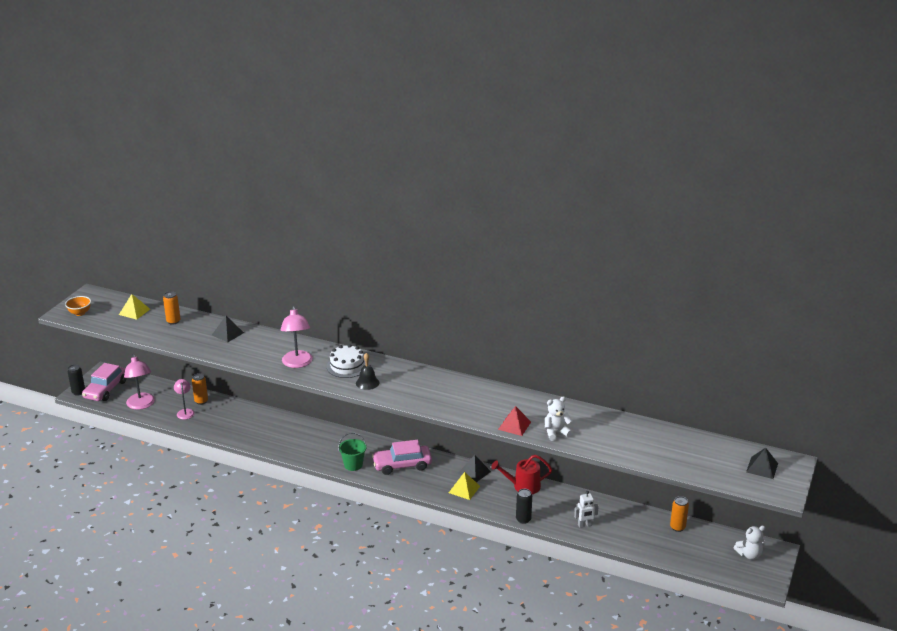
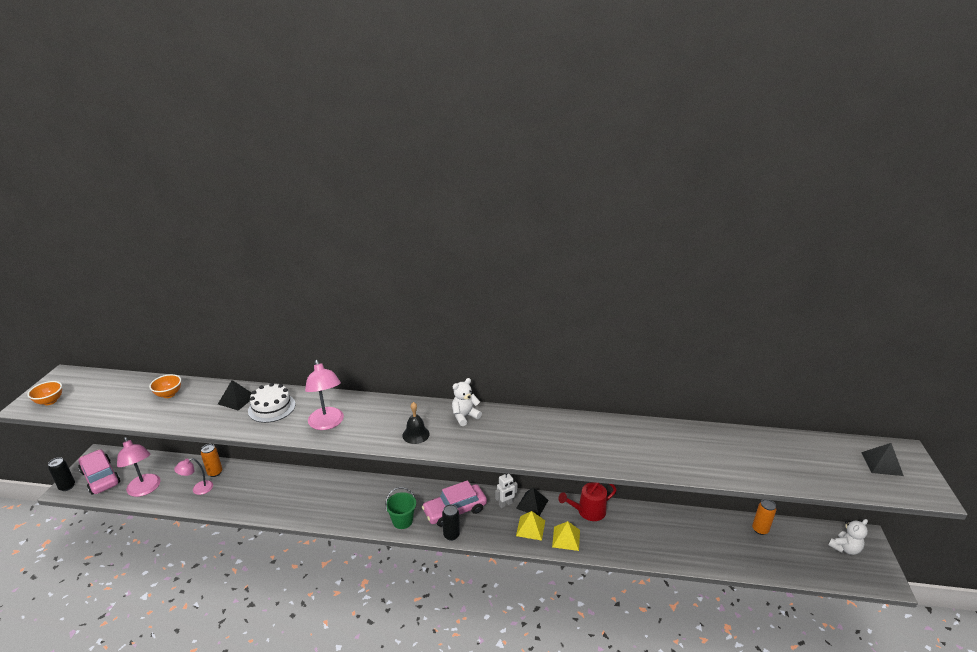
camera: 15 degrees left, 0 degrees up
pink car [82,363,126,401] -> pink car turned 135 degrees clockwise [78,450,120,494]
yellow pyramid [119,294,150,320] -> yellow pyramid moved to [552,521,580,551]
orange can [163,291,181,325] -> orange bowl [149,374,181,398]
pink lamp [174,379,195,420] -> pink lamp turned 90 degrees counterclockwise [174,458,213,495]
white cake [327,344,366,378] -> white cake moved to [248,383,295,423]
red pyramid [498,406,531,436] -> none
black can [516,489,532,524] -> black can moved to [442,504,460,541]
white teddy bear [545,396,573,441] -> white teddy bear moved to [452,378,482,426]
white robot [574,491,599,528] -> white robot moved to [495,473,518,508]

